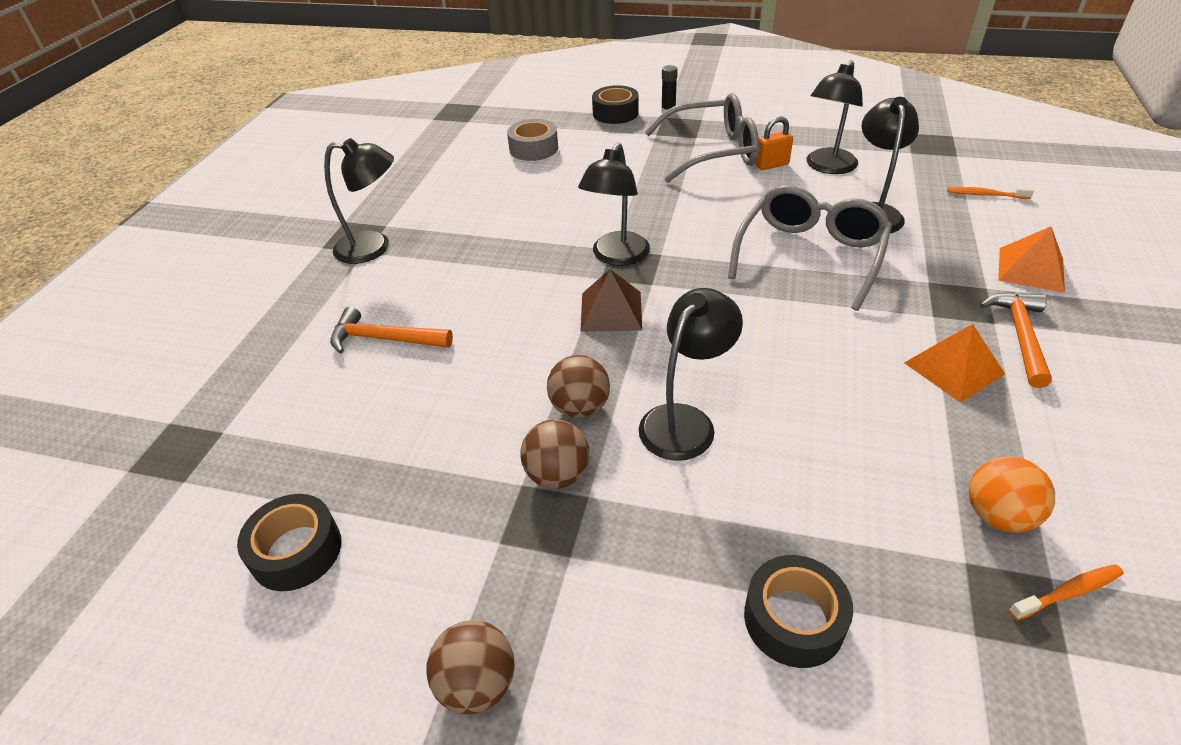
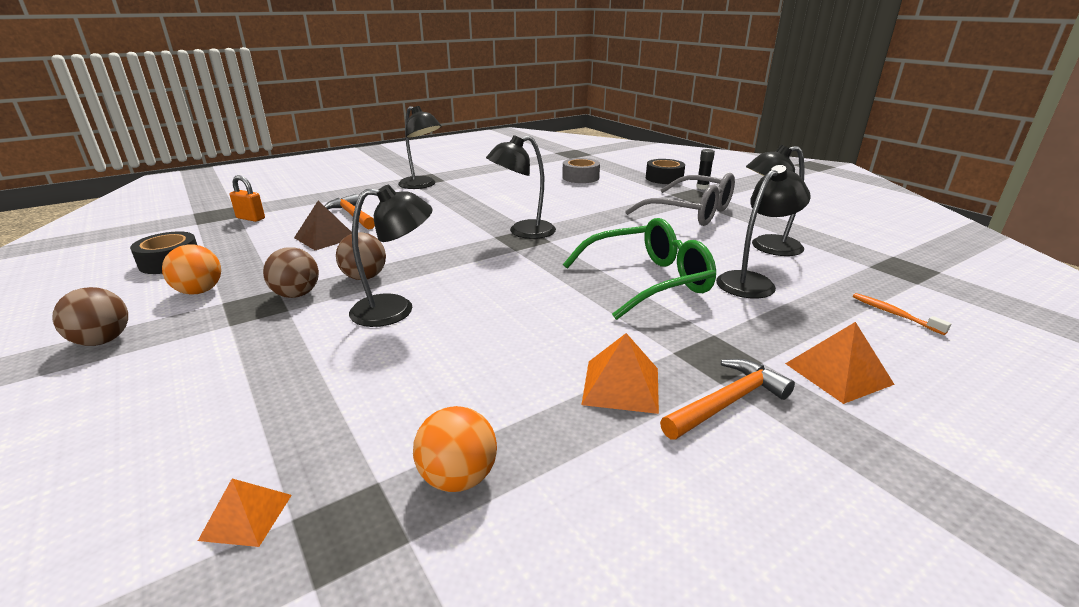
camera: 40 degrees right, 15 degrees down
brown pyramid [580,269,642,332] -> brown pyramid moved to [294,201,352,250]
grey glasses [728,185,892,311] -> green glasses [563,218,716,320]
black tape [744,555,853,668] -> none
orange padlock [755,116,793,170] -> orange padlock moved to [230,175,265,222]
orange toothbrush [1009,564,1124,620] -> none
none -> orange ball [162,245,221,295]
none -> orange pyramid [198,479,292,547]

